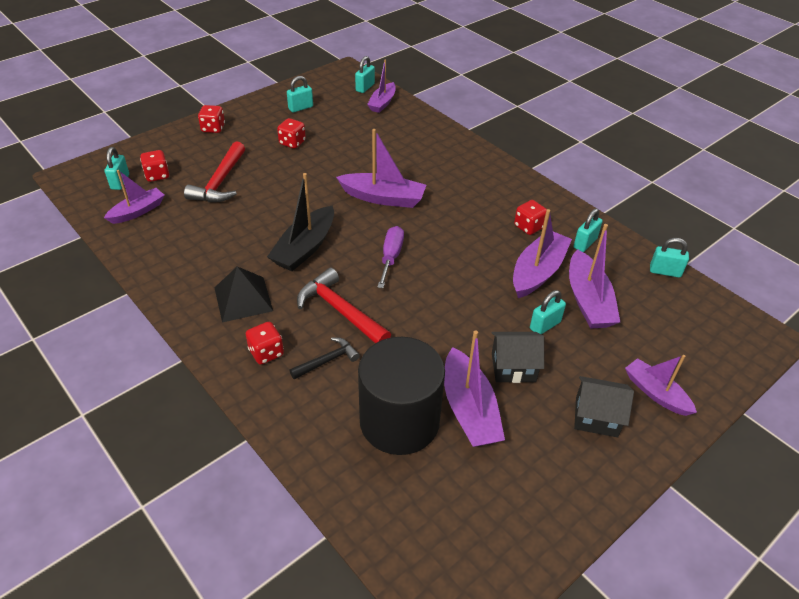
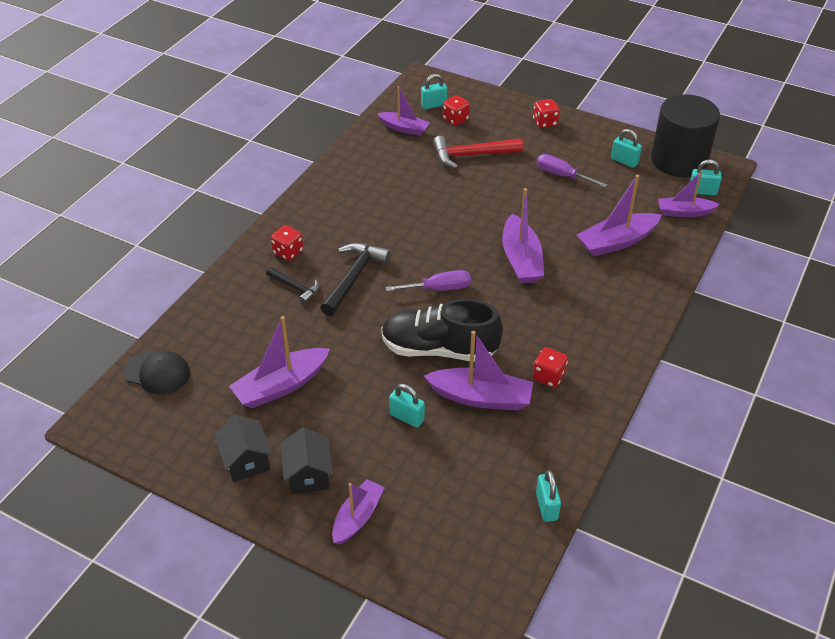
camera: 70 degrees right, 0 degrees up
black pyramid [215,266,273,322] -> none
black boat [267,173,334,271] -> none
red dice [277,118,306,149] -> purple screwdriver [537,154,607,188]
red hammer [297,268,391,343] -> black hammer [320,243,391,316]
black cylinder [358,337,445,455] -> black cylinder moved to [651,94,720,177]
black house [492,332,544,383] -> black house moved to [214,415,273,482]
purple boat [569,224,620,328] -> purple boat moved to [576,175,661,257]
turquoise padlock [574,209,603,252] -> none
none -> black cap [123,351,190,395]
none -> black shoe [381,299,503,362]

